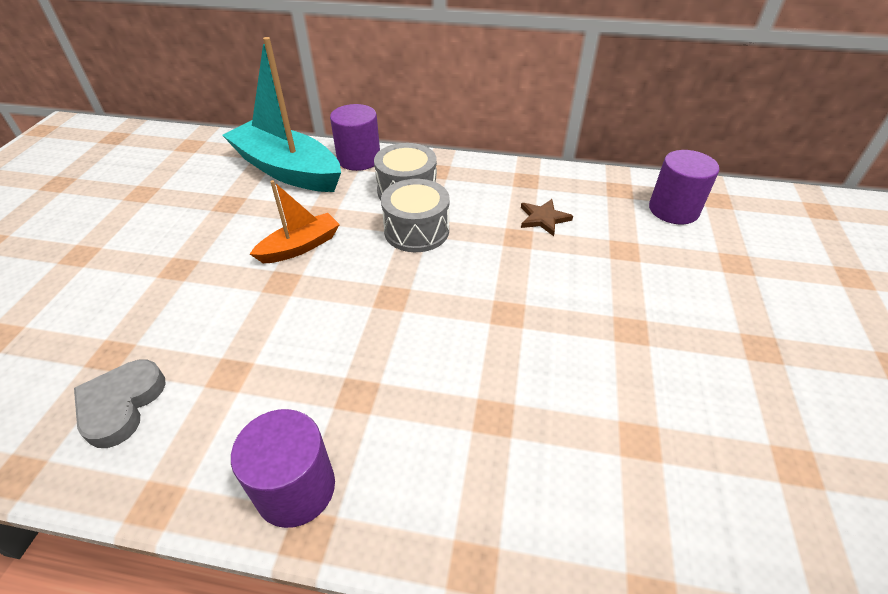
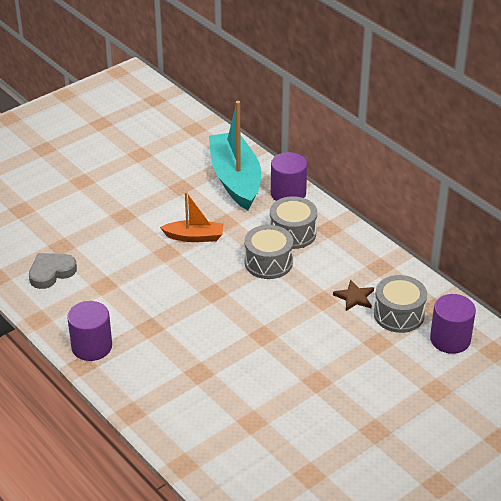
camera: 40 degrees right, 5 degrees down
none -> grey drum [374,275,427,333]

